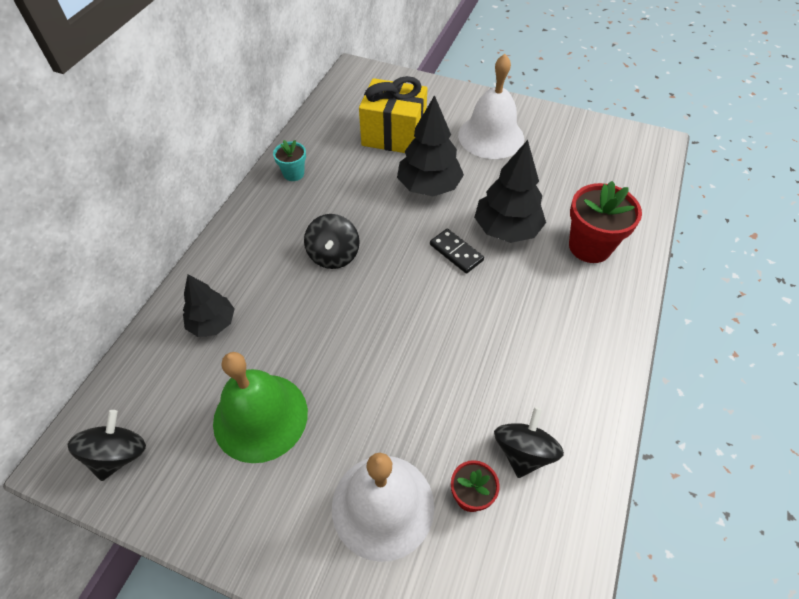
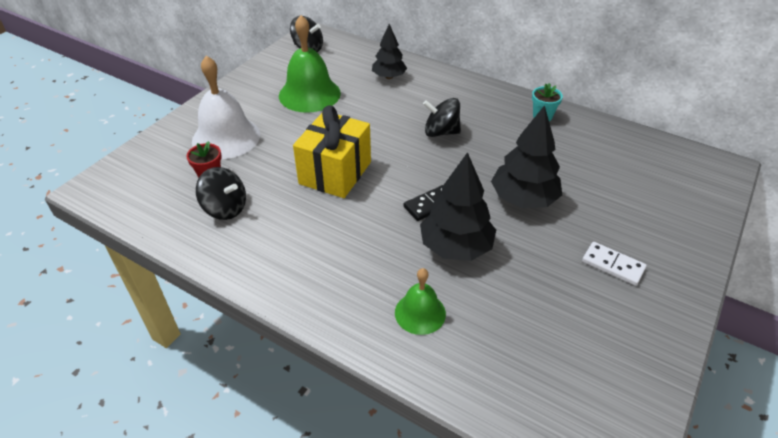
camera: 100 degrees right, 10 degrees down
yellow gift [359,76,427,153] -> yellow gift moved to [293,105,371,198]
white bell [458,54,524,159] -> white domino [582,242,647,286]
red flower pot [569,181,642,263] -> green bell [395,268,446,335]

